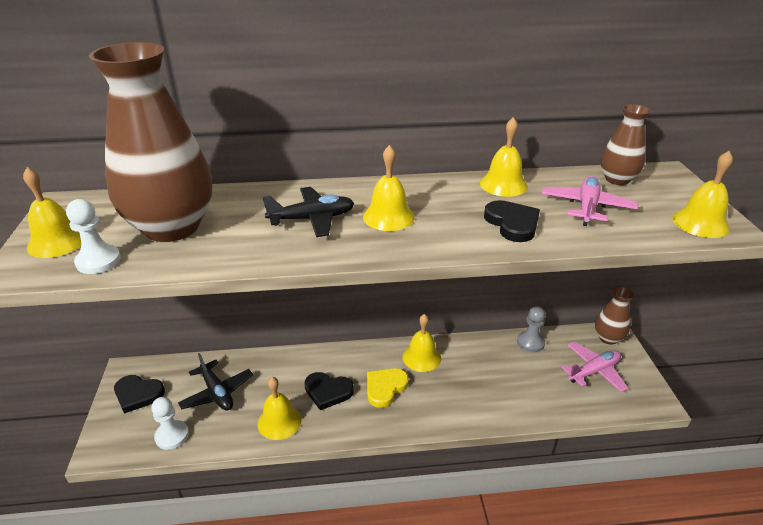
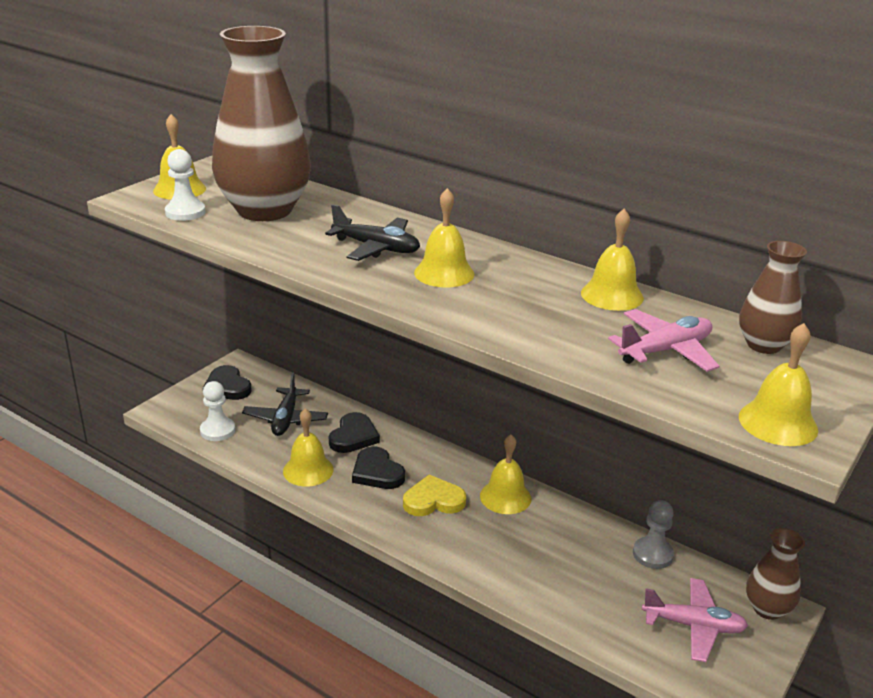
camera: 40 degrees right, 5 degrees down
black heart [484,200,540,242] -> black heart moved to [329,412,380,453]

